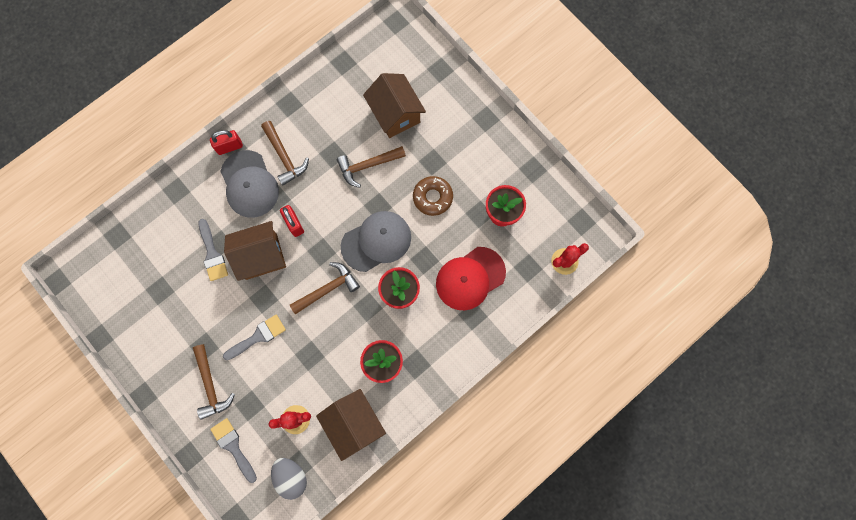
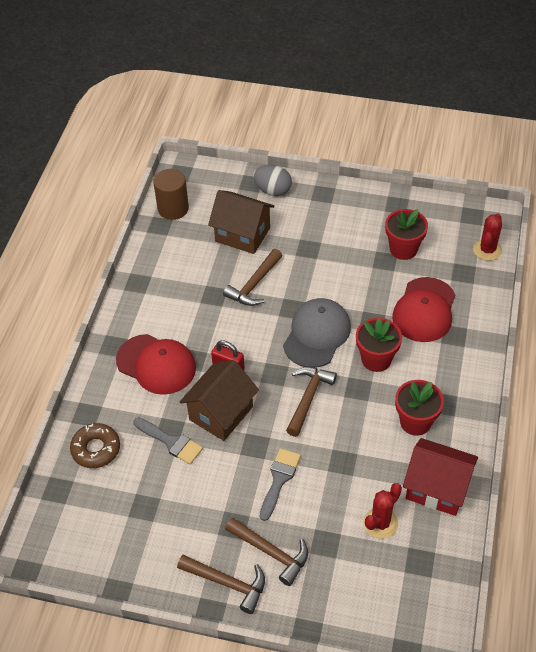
camera: 35 degrees left, 25 degrees down
red padlock [210,130,243,155] -> none
grey brush [210,418,257,483] -> none
grey cap [220,150,279,218] -> red cap [116,334,196,395]
brown hammer [261,121,309,186] -> brown hammer moved to [177,555,265,614]
grey egg [271,458,307,500] -> grey egg moved to [253,165,292,196]
brown house [316,389,386,461] -> red house [403,438,478,516]
brown donut [413,176,453,216] -> brown donut moved to [70,423,120,468]
none -> brown cylinder [153,169,189,220]

